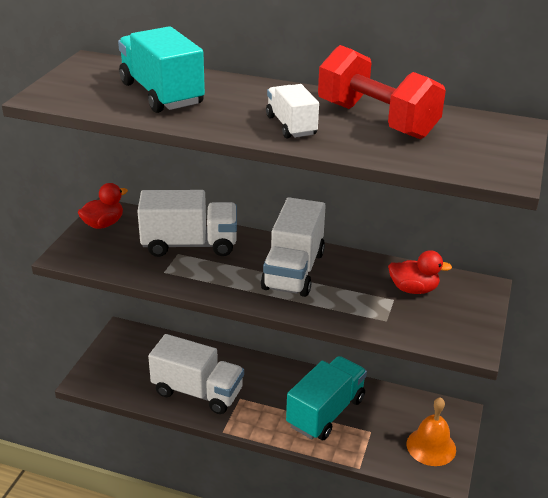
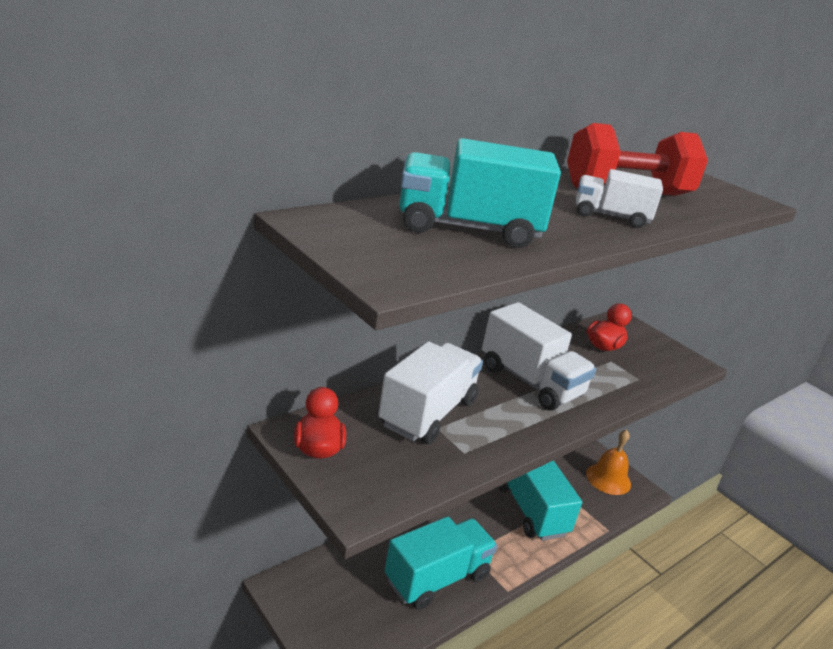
camera: 60 degrees left, 5 degrees down
white truck [148,334,244,414] -> turquoise truck [385,516,497,610]

